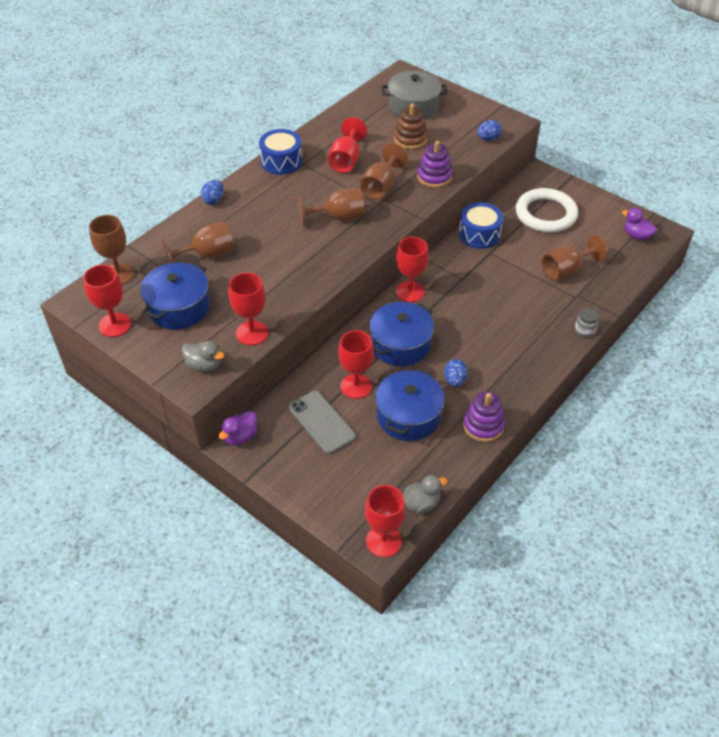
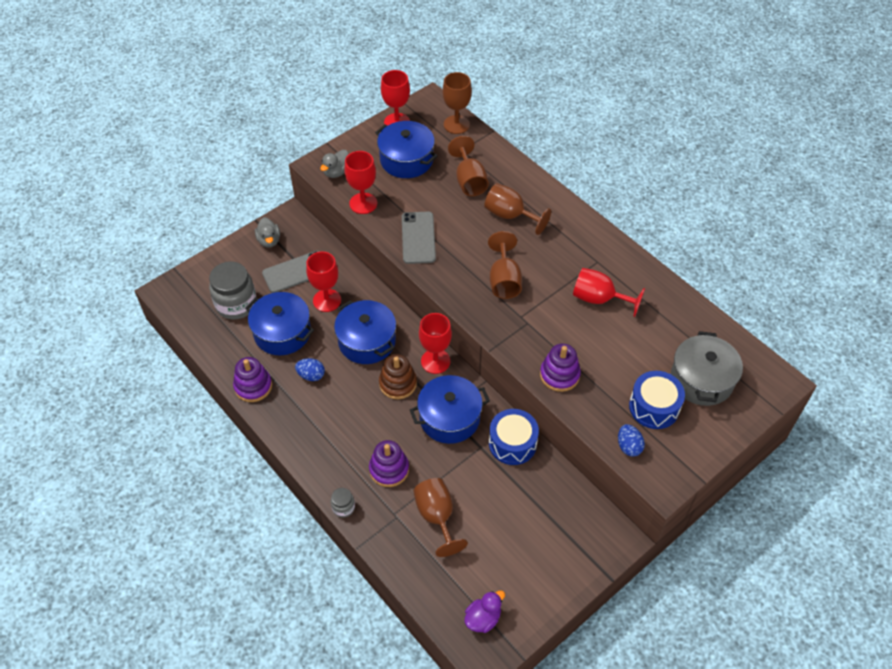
camera: 100 degrees right, 5 degrees up
blue egg [201,180,224,205] -> none
purple duck [219,411,257,445] -> none
blue drum [259,129,303,175] -> blue drum moved to [629,371,685,429]
brown goblet [360,143,408,200] -> brown goblet moved to [484,183,551,235]
red goblet [365,485,406,557] -> none
brown stacking toy [394,104,427,149] -> brown stacking toy moved to [379,354,417,399]
grey duck [403,475,447,514] -> grey duck moved to [255,217,280,248]
white ring [516,188,578,232] -> none
none -> grey jar [209,261,257,320]
none -> purple stacking toy [369,440,409,487]
none -> grey phone [402,212,436,264]
none -> blue pot [410,375,490,444]

